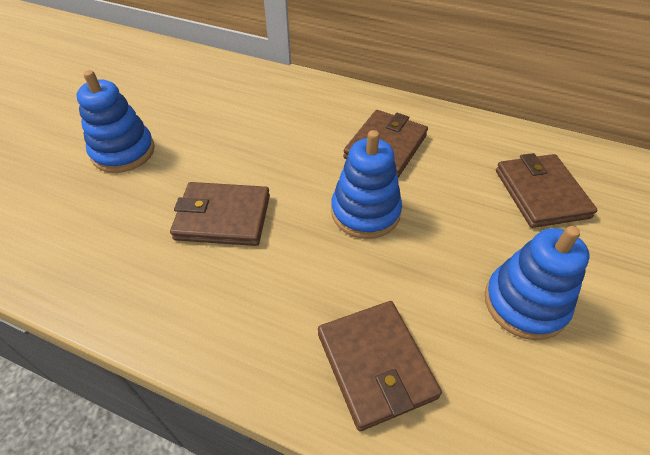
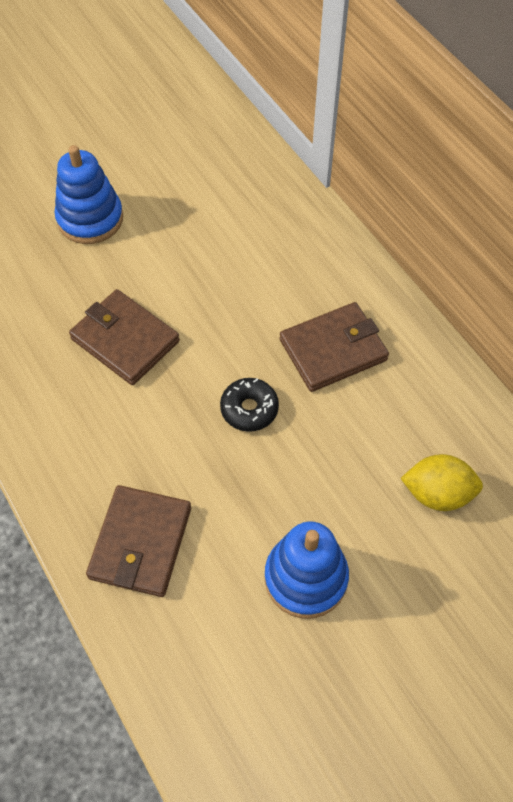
camera: 35 degrees right, 10 degrees up
blue stacking toy [331,130,402,239] -> black donut [220,378,279,432]
brown wallet [496,153,597,228] -> yellow lemon [401,454,483,511]

